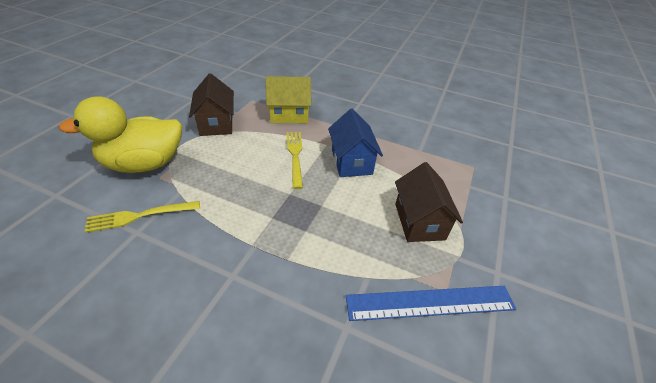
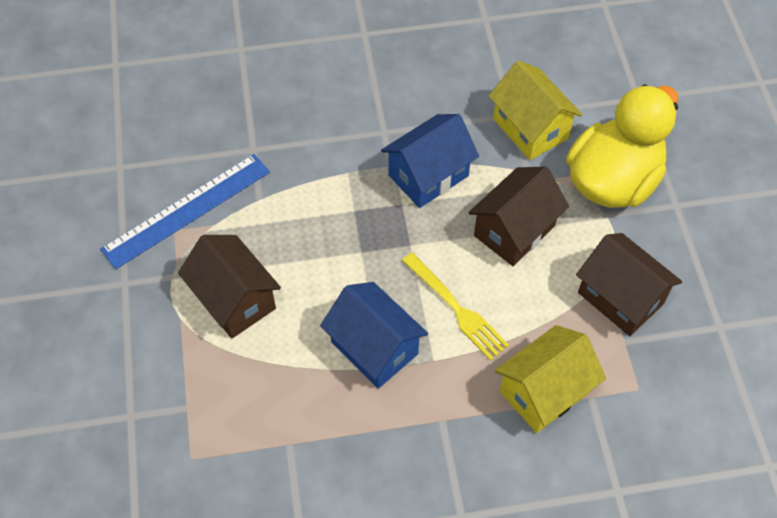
camera: 150 degrees right, 15 degrees up
yellow fork [84,201,200,233] -> yellow house [488,60,582,160]
none -> blue house [381,114,479,208]
none -> brown house [468,166,569,266]

